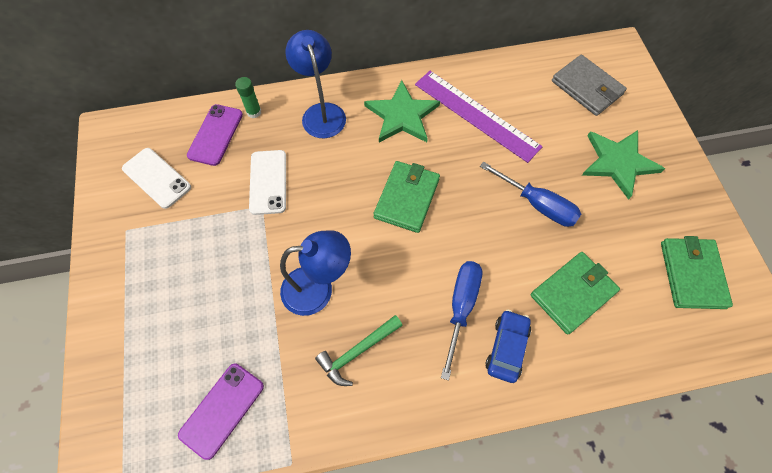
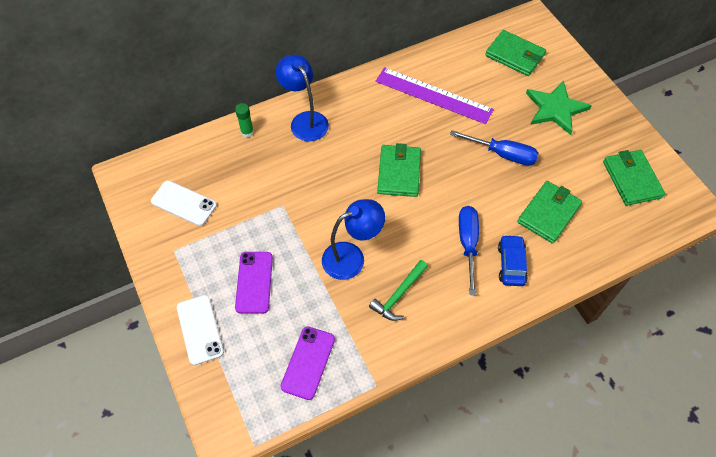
camera: 15 degrees left, 5 degrees down
purple phone [187,104,243,166] -> purple phone moved to [235,252,273,314]
white phone [249,150,286,215] -> white phone moved to [177,295,224,365]
green star [364,80,440,143] -> none
grey wallet [552,55,627,116] -> green wallet [485,30,546,76]

